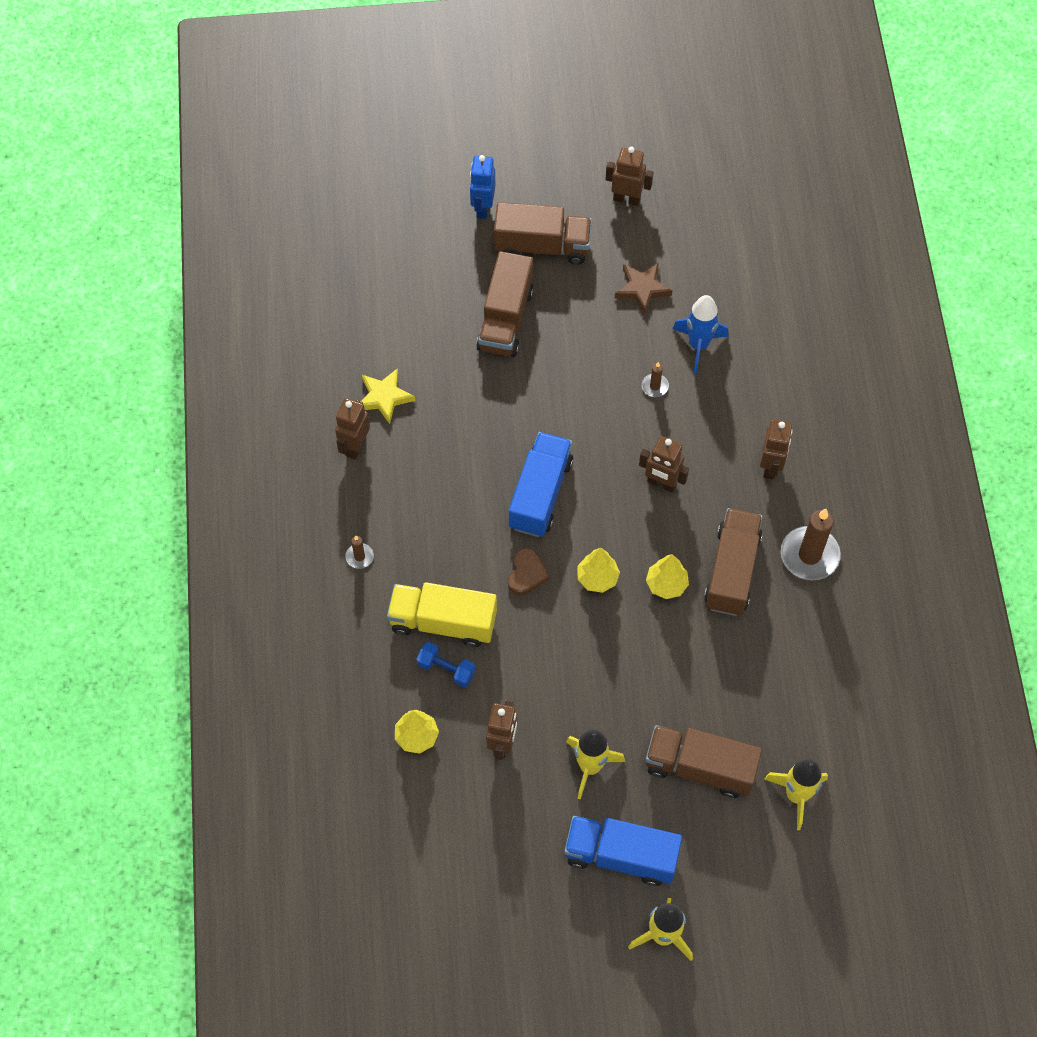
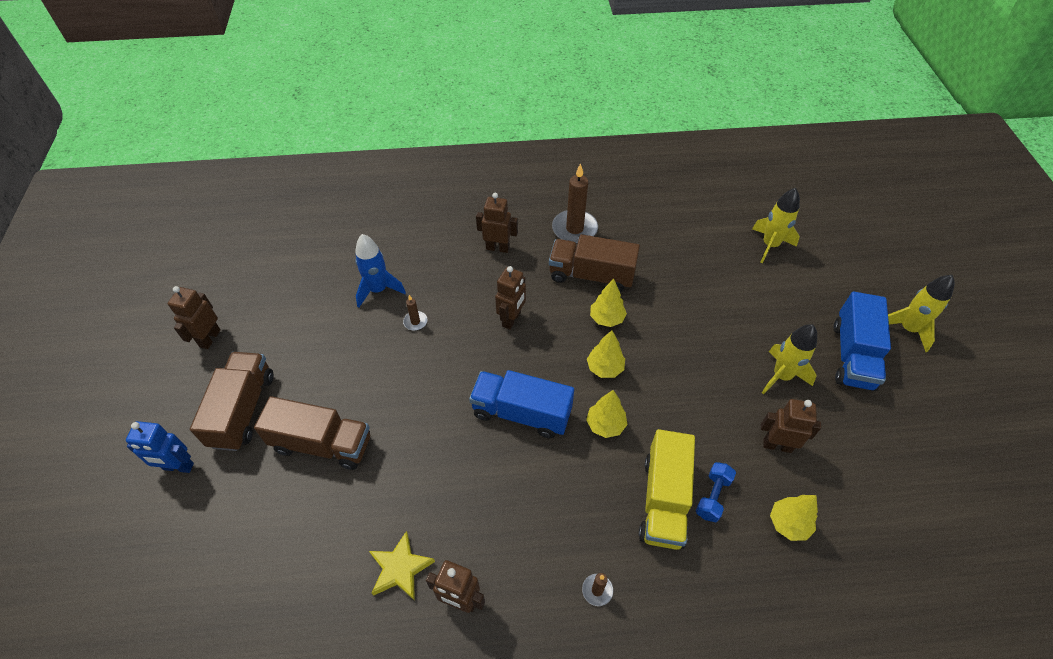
camera: 90 degrees left, 10 degrees down
brown heart [508,548,549,595] -> yellow tree [586,390,627,438]
brown star [615,263,672,314] -> none
brown truck [645,725,762,798] -> none

